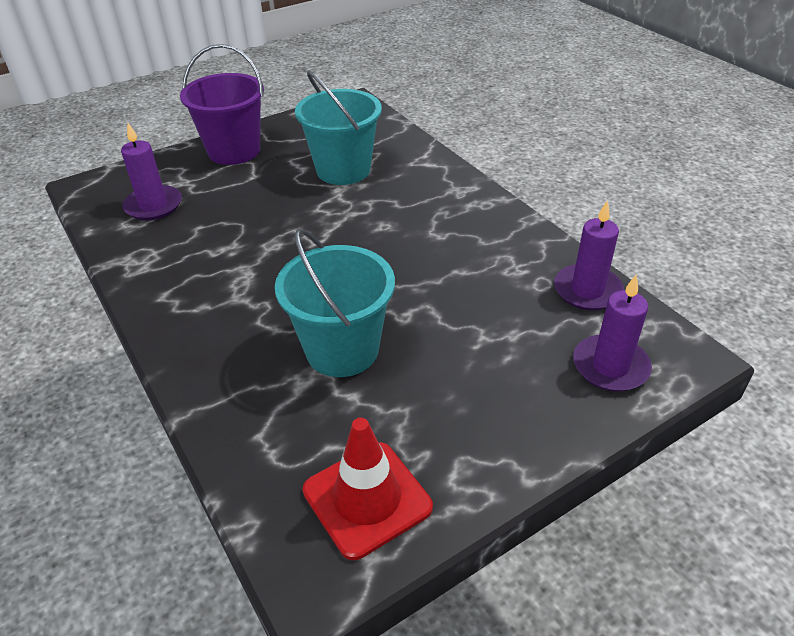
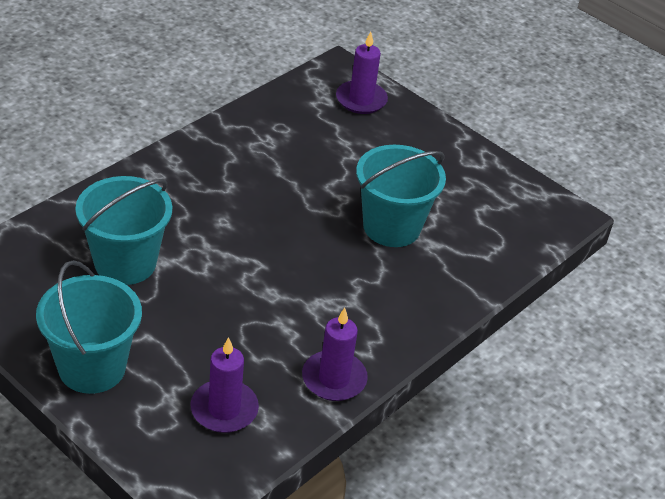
camera: 110 degrees left, 0 degrees up
purple bucket [180,44,264,165] -> turquoise bucket [36,260,142,394]
red traffic cone [303,418,433,560] -> none
purple candle [554,200,624,310] -> purple candle moved to [302,308,368,401]

